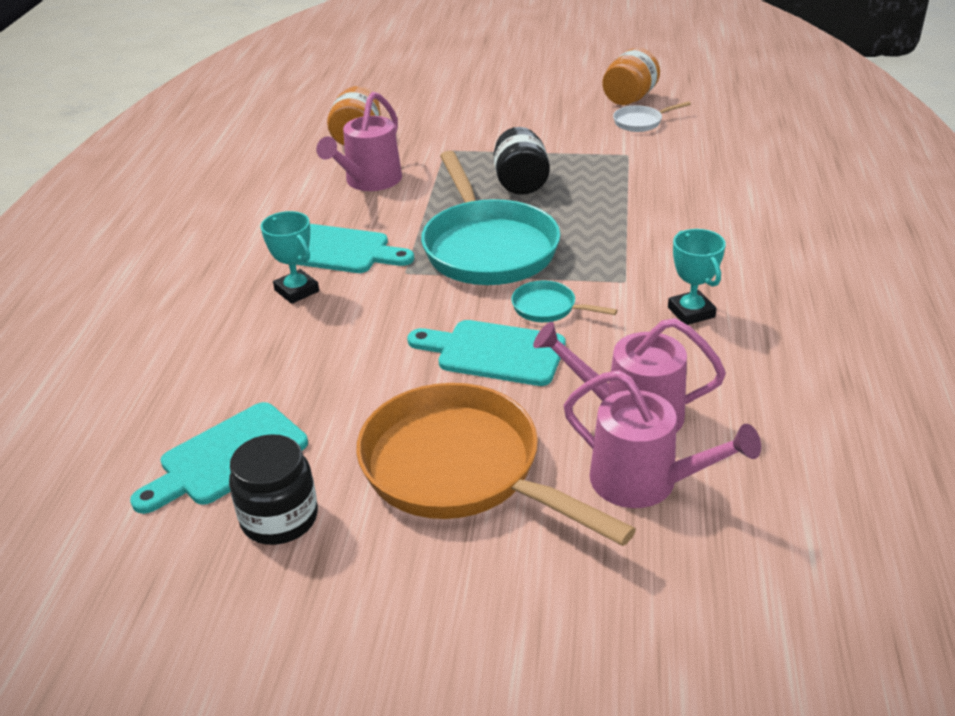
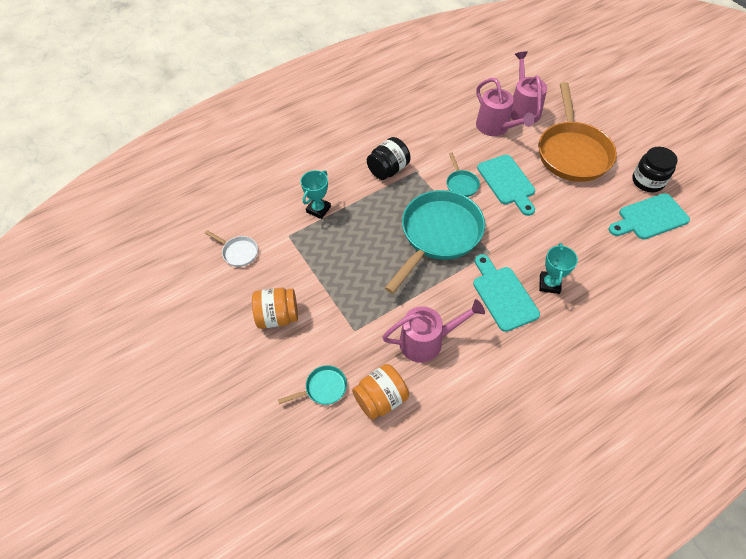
camera: 130 degrees left, 20 degrees up
turquoise cutting board [130,402,308,514] -> turquoise cutting board turned 150 degrees clockwise [609,193,690,239]
black jar [494,127,550,195] -> black jar moved to [367,137,410,180]
orange jar [602,48,660,105] -> orange jar moved to [252,288,298,329]
turquoise trophy [668,229,726,325] -> turquoise trophy moved to [301,170,331,219]
none -> turquoise pan [278,365,347,405]

